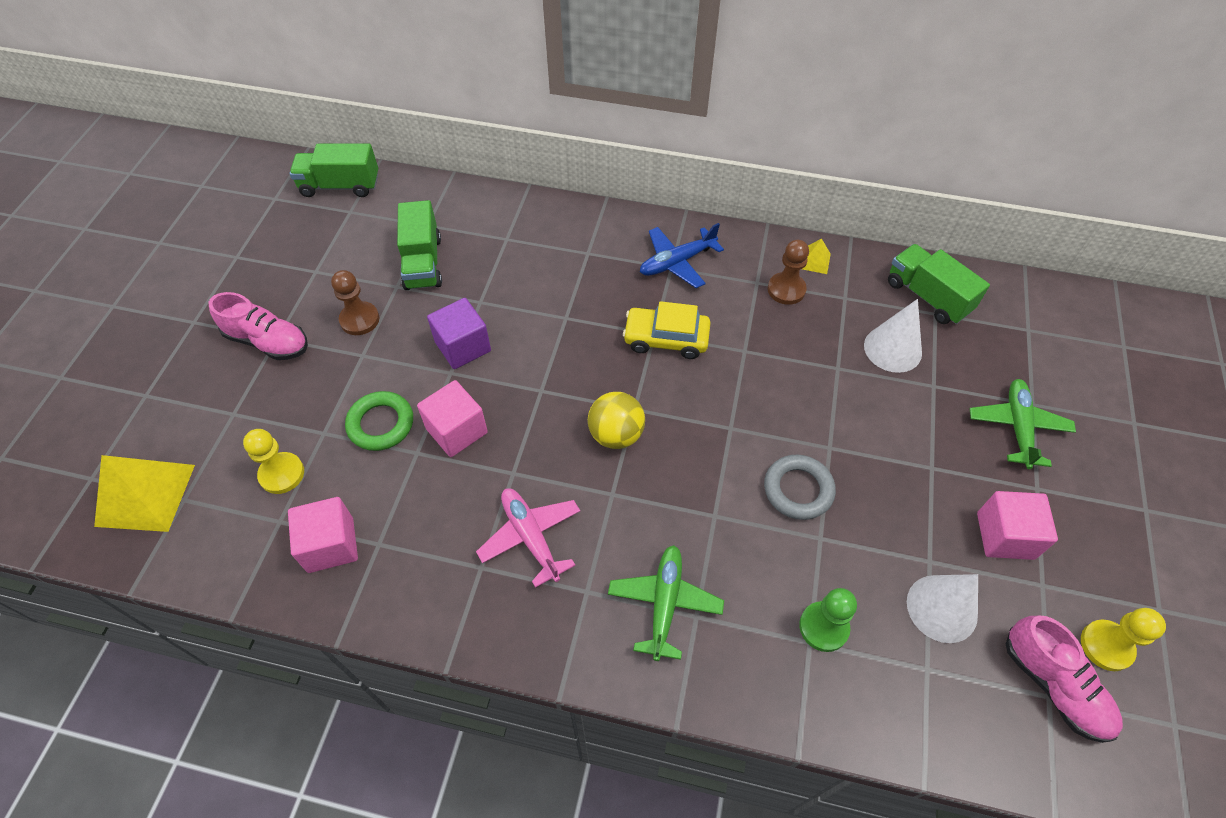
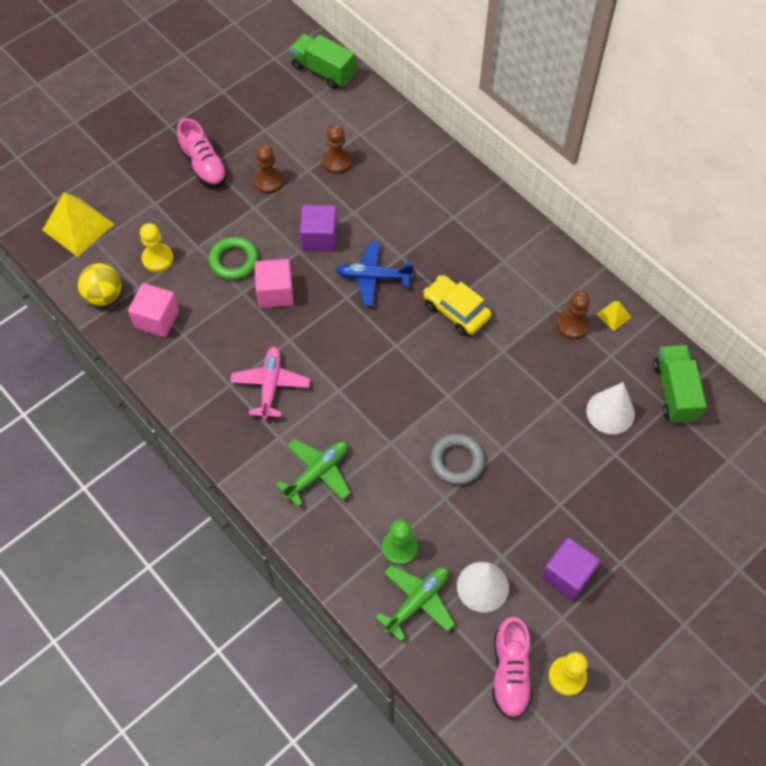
camera: 35 degrees right, 5 degrees up
green truck [397,200,442,290] -> brown pawn [322,124,352,174]
yellow ball [588,392,645,449] -> yellow ball moved to [78,263,121,306]
blue plane [640,223,724,288] -> blue plane moved to [336,242,414,306]
green plane [970,379,1076,469] -> green plane moved to [376,565,455,641]
pink cube [977,491,1058,560] -> purple cube [541,537,600,601]

